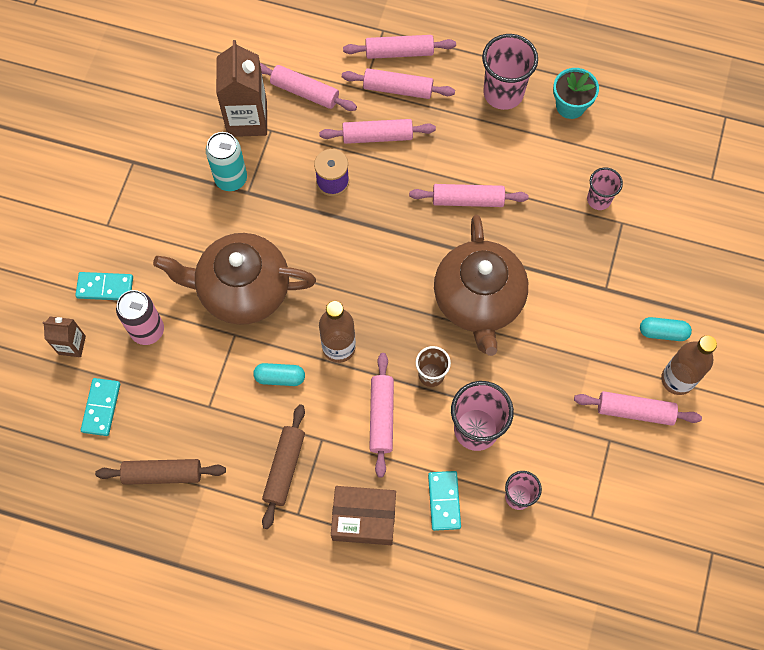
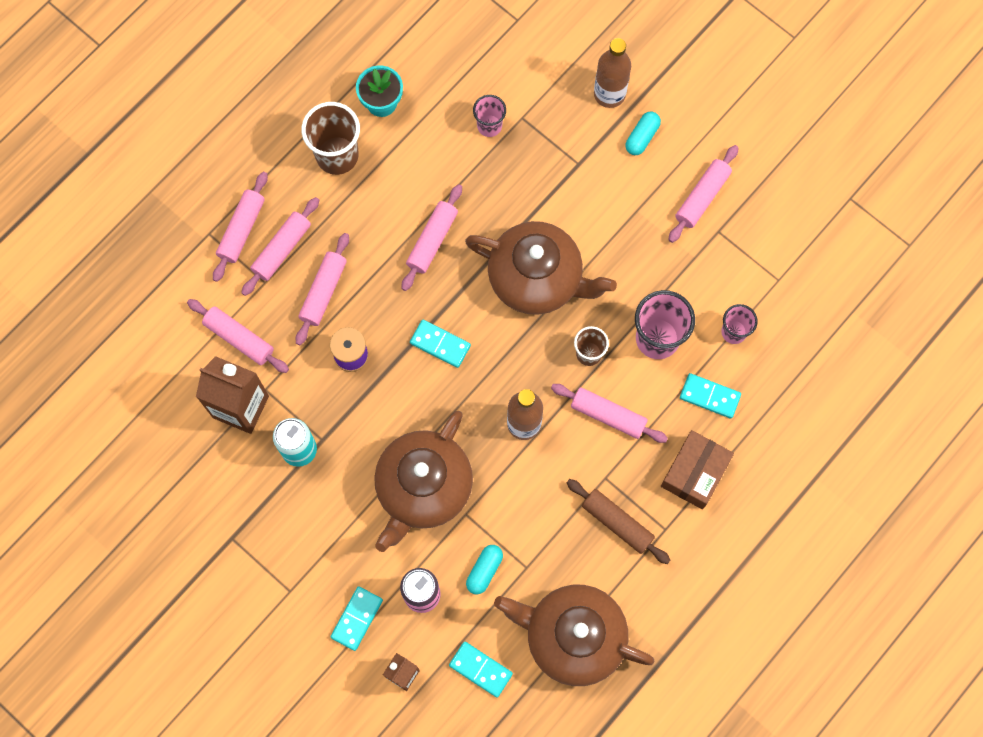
camera: 65 degrees left, 5 degrees up
brown rolling pin [95,459,226,485] -> brown teapot [494,585,654,686]
turquoise capsule [253,363,305,386] -> turquoise capsule moved to [466,545,503,594]
pink rolling pin [260,63,357,111] -> pink rolling pin turned 75 degrees clockwise [187,299,289,373]
pink cup [482,34,538,110] -> brown cup [301,102,360,175]
brown bottle [661,335,717,395] -> brown bottle moved to [594,38,631,108]
none -> turquoise domino [410,320,471,368]

